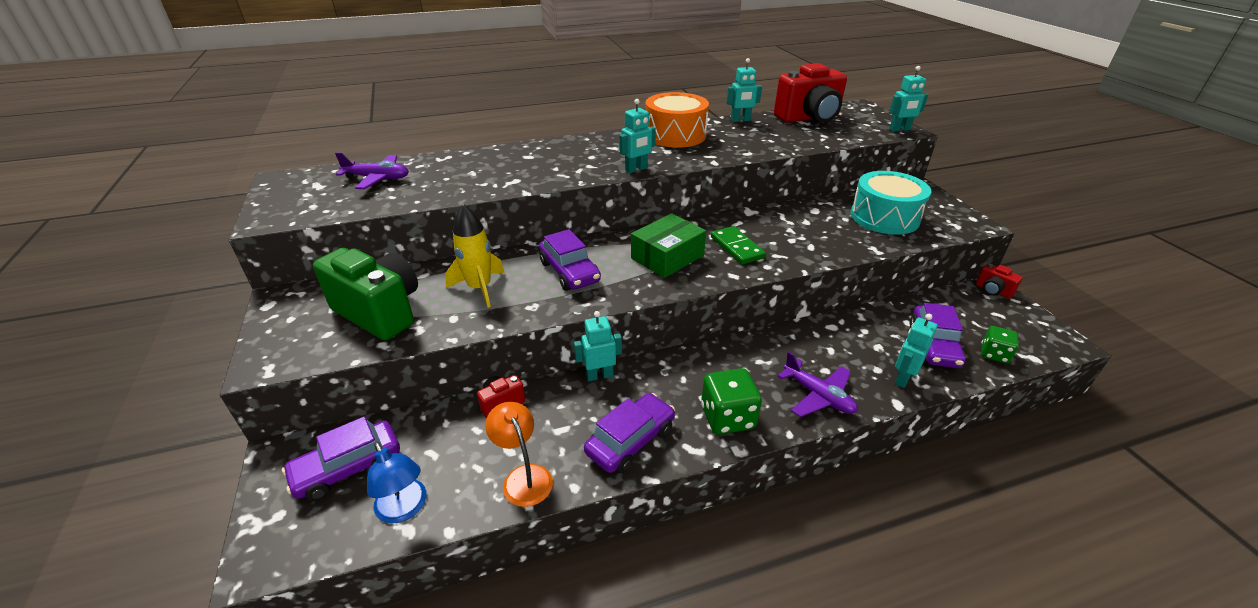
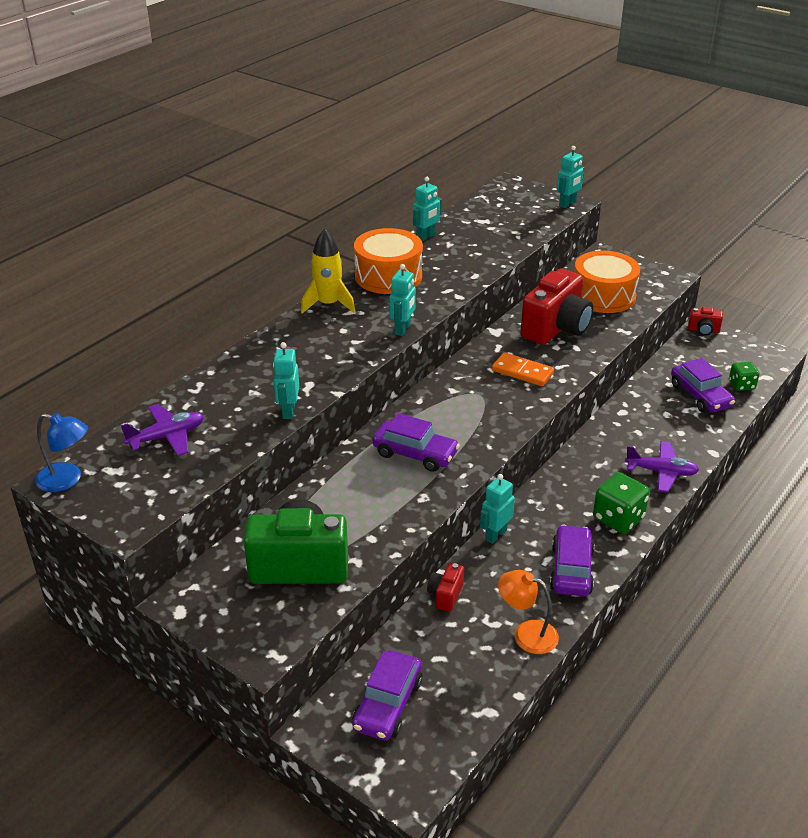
camera: 35 degrees left, 0 degrees up
blue lamp [367,442,427,523] -> blue lamp moved to [35,413,88,492]
yellow rocket [445,204,505,308] -> yellow rocket moved to [301,229,355,314]
green box [631,213,706,278] -> none
green domino [711,226,766,264] -> orange domino [492,352,554,386]
red camera [774,63,847,123] -> red camera moved to [520,269,593,345]
turquoise drum [851,171,931,235] -> orange drum [575,251,640,313]
turquoise robot [895,314,938,388] -> turquoise robot moved to [273,342,299,419]

